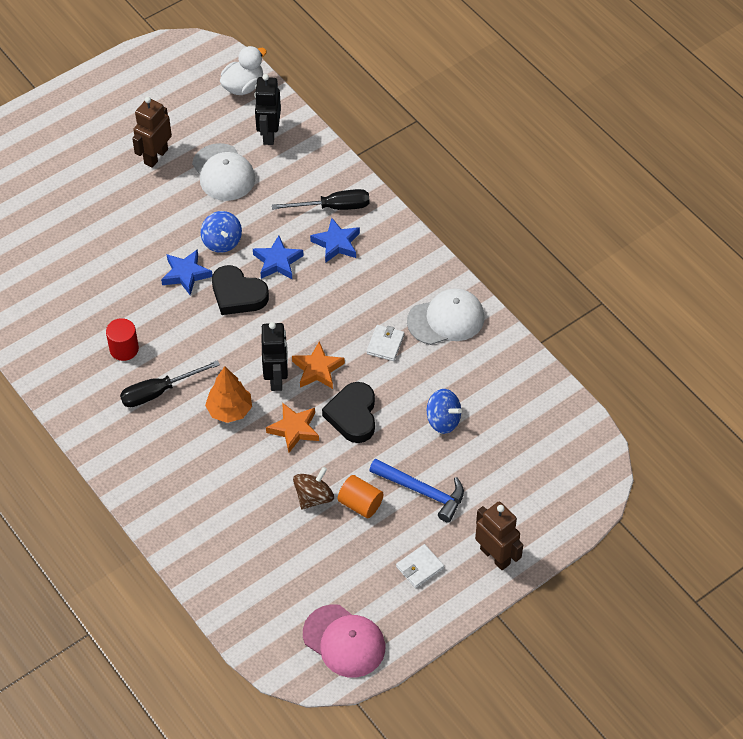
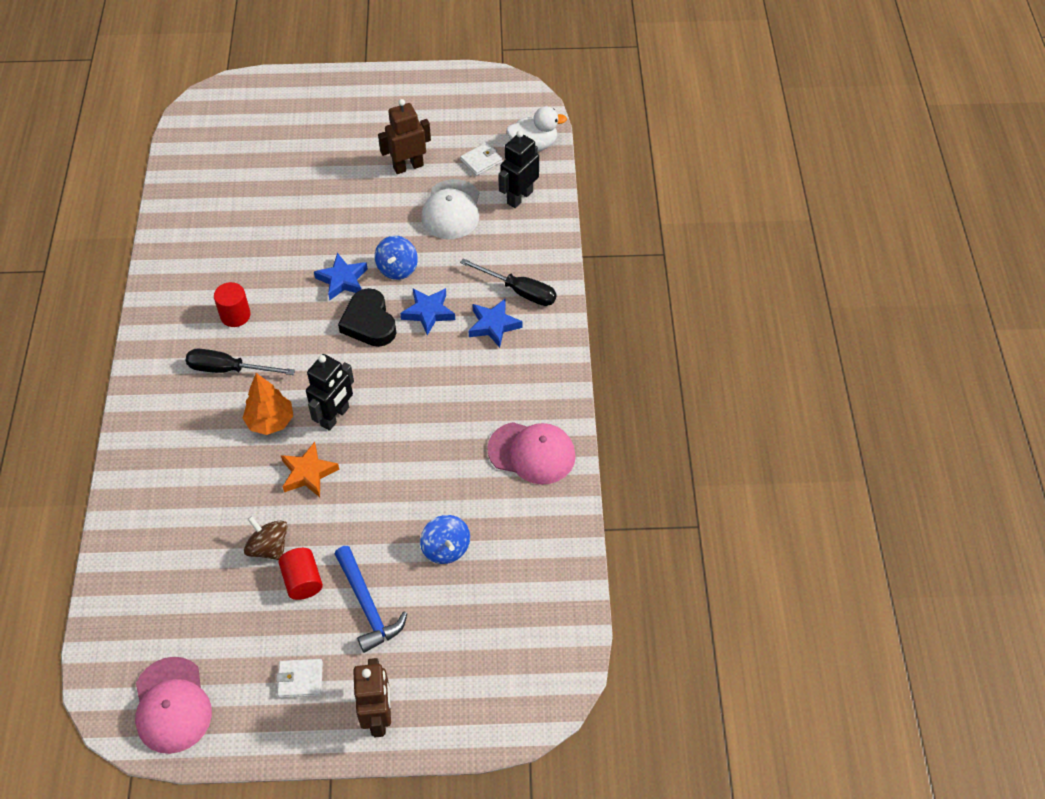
camera: 35 degrees right, 0 degrees up
orange star [292,341,345,389] -> none
brown spinning top [293,467,334,510] -> brown spinning top turned 120 degrees counterclockwise [244,516,288,560]
black heart [322,382,375,443] -> none
orange cylinder [338,475,383,518] -> red cylinder [278,548,323,600]
white wallet [366,325,405,361] -> white wallet moved to [460,143,503,176]
white cap [407,289,484,345] -> pink cap [487,422,576,484]

